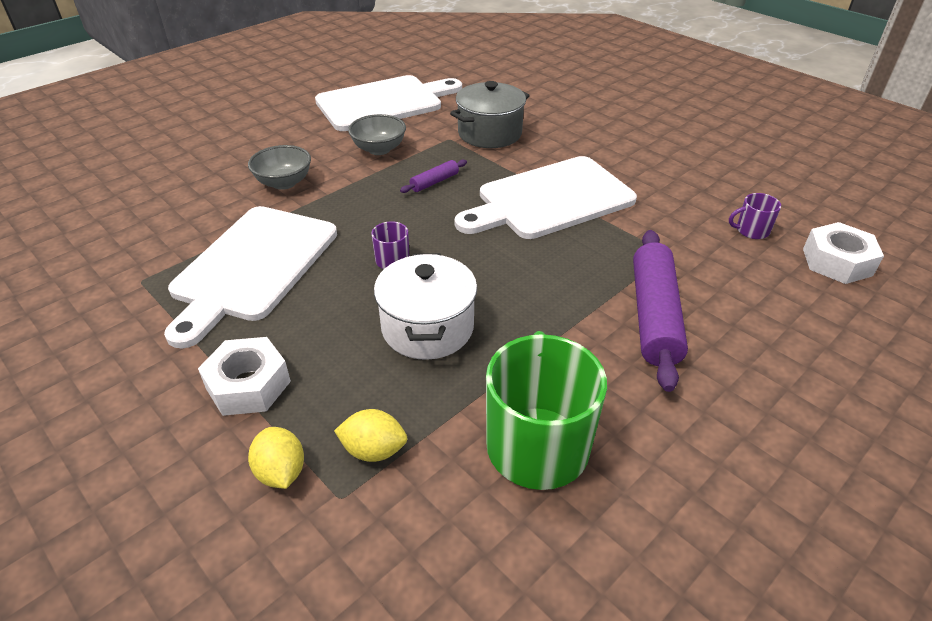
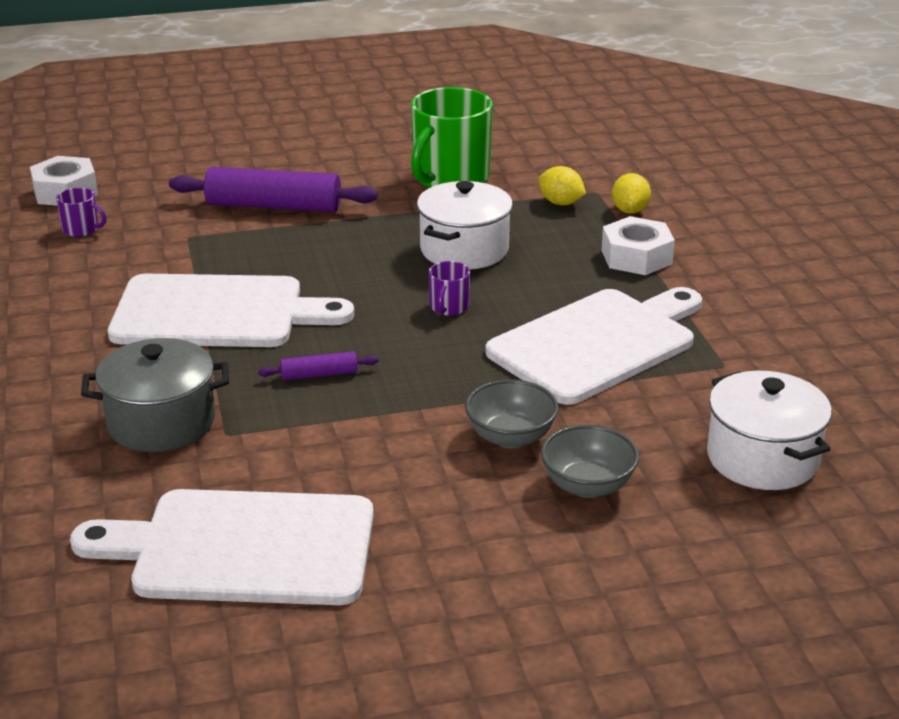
camera: 150 degrees left, 10 degrees down
grey bowl [348,114,406,155] -> grey bowl moved to [541,425,639,498]
purple rolling pin [633,230,688,392] -> purple rolling pin turned 60 degrees clockwise [169,167,378,212]
none -> white pot [707,371,832,490]

